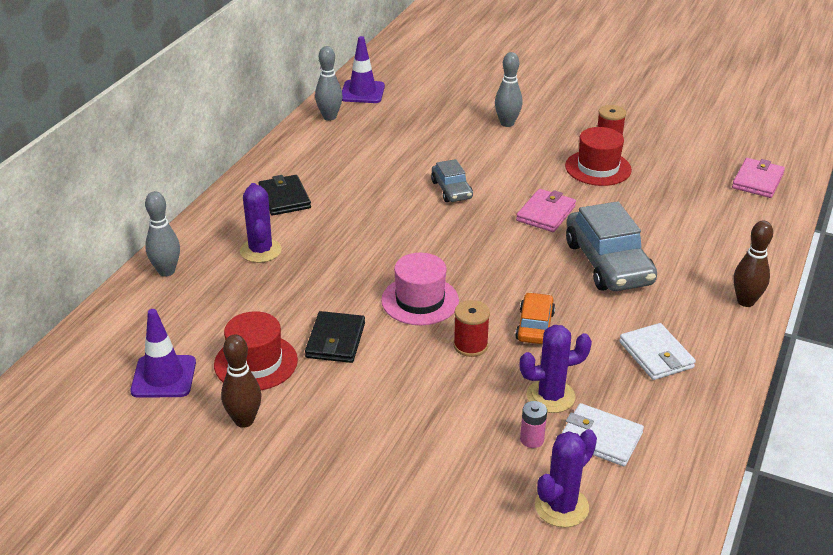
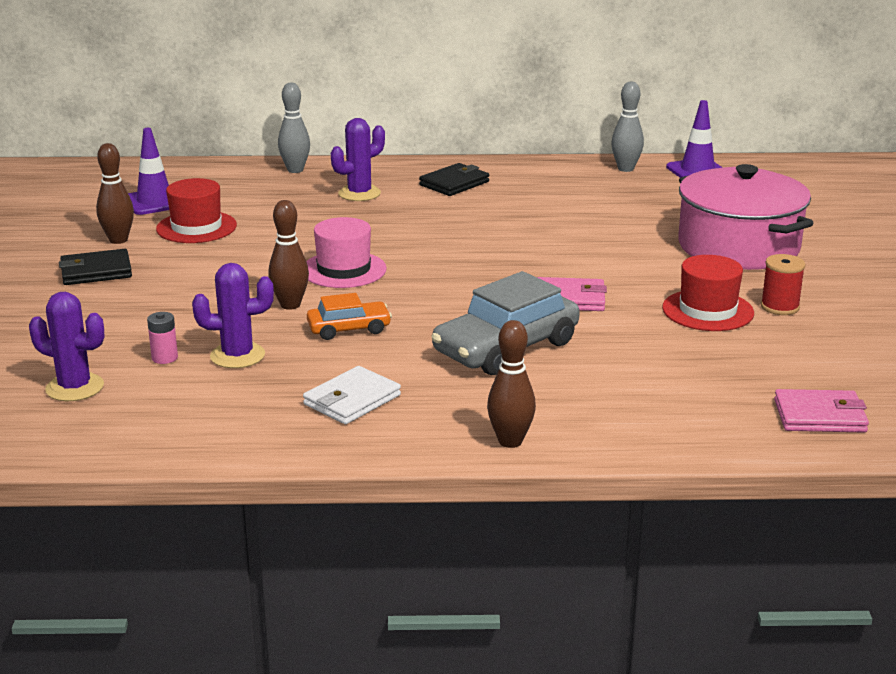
camera: 65 degrees right, 10 degrees down
black wallet [305,311,365,363] -> black wallet moved to [59,249,132,285]
grey car [431,159,473,202] -> none
red spool [453,300,490,357] -> brown bowling pin [268,200,309,310]
grey bowling pin [495,52,522,127] -> pink pot [678,164,814,270]
purple cactus [520,325,592,413] -> purple cactus turned 60 degrees counterclockwise [192,263,274,368]
white wallet [561,403,644,466] -> none

